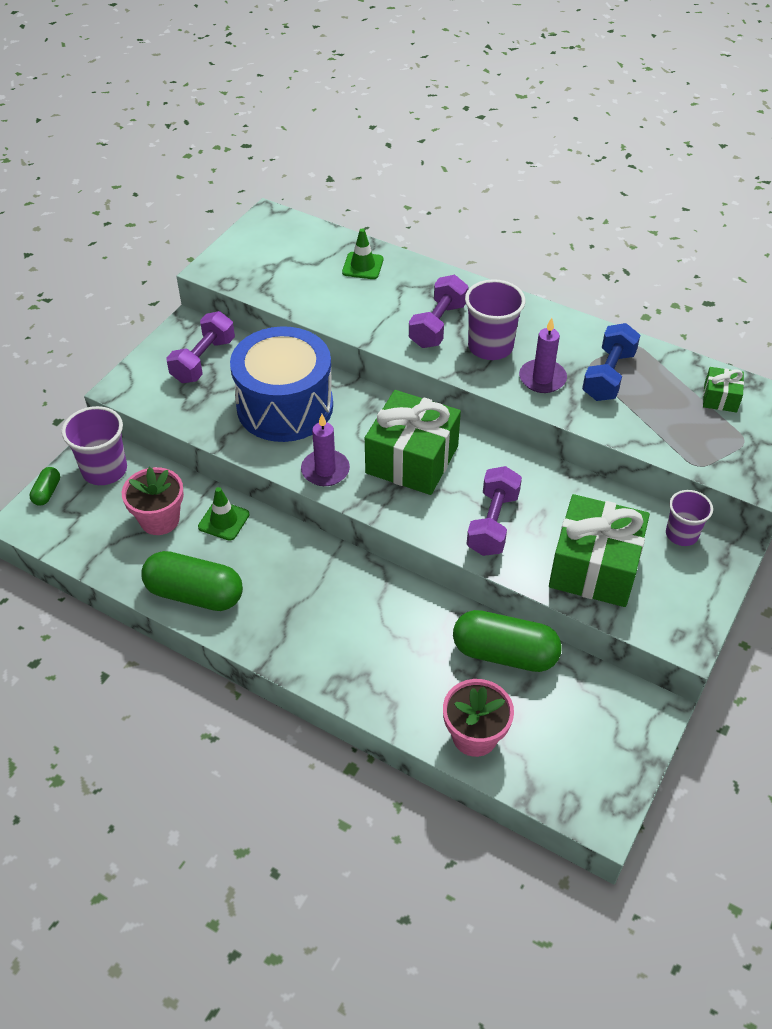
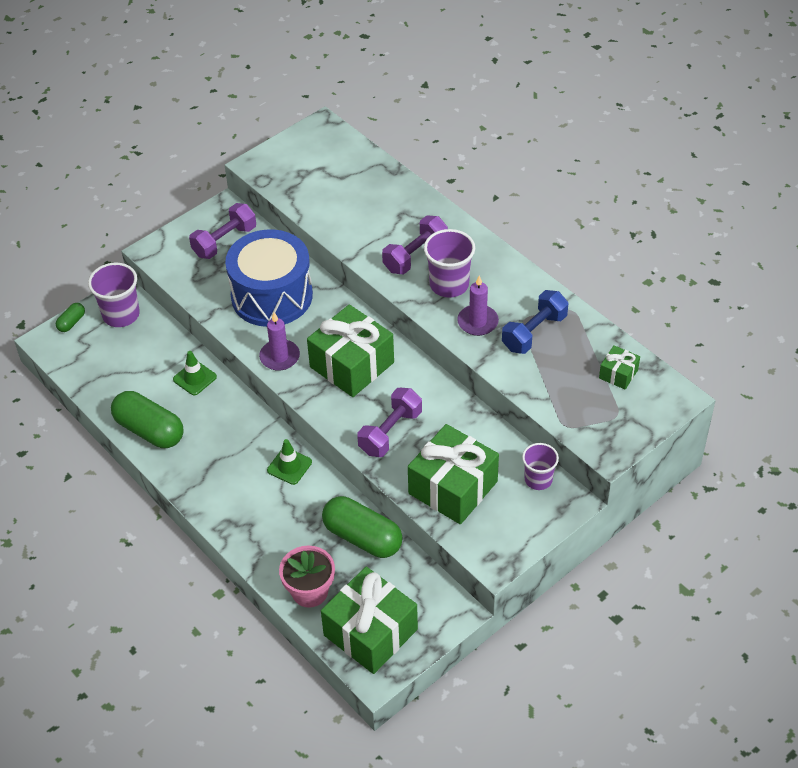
camera: 20 degrees right, 0 degrees up
pink flower pot [122,467,184,535] -> none
green traffic cone [342,229,383,279] -> green traffic cone moved to [267,439,312,485]
none -> green gift [321,567,418,674]

